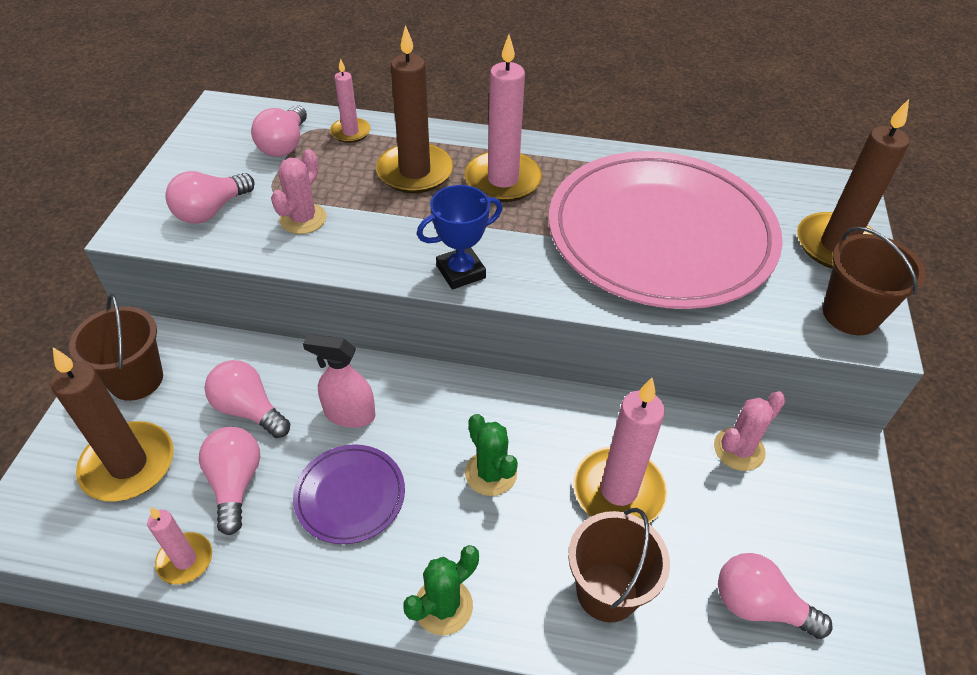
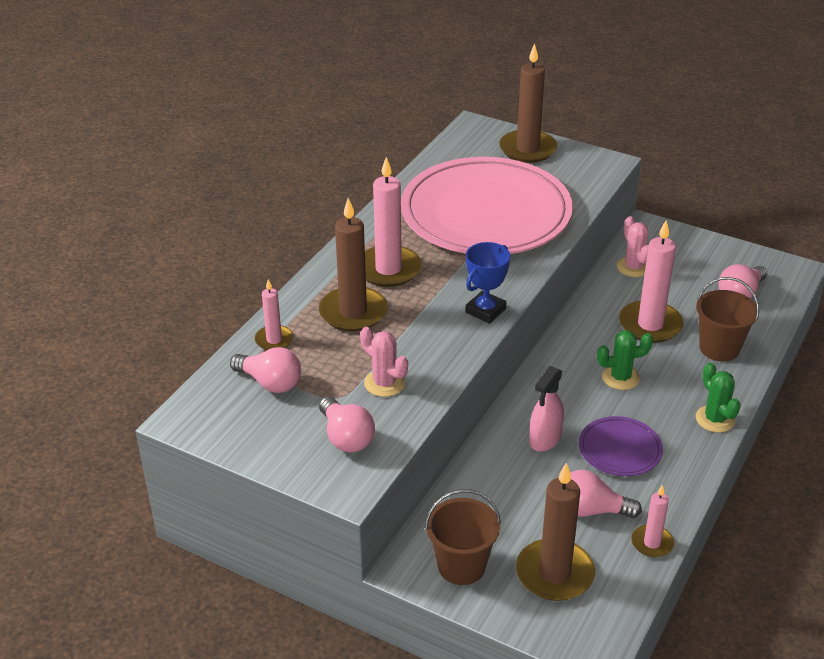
camera: 70 degrees left, 10 degrees down
pink light bulb [205,360,290,438] -> none
blue trophy [417,185,502,290] -> blue trophy turned 45 degrees clockwise [465,242,510,324]
brown bucket [823,226,926,335] -> none

